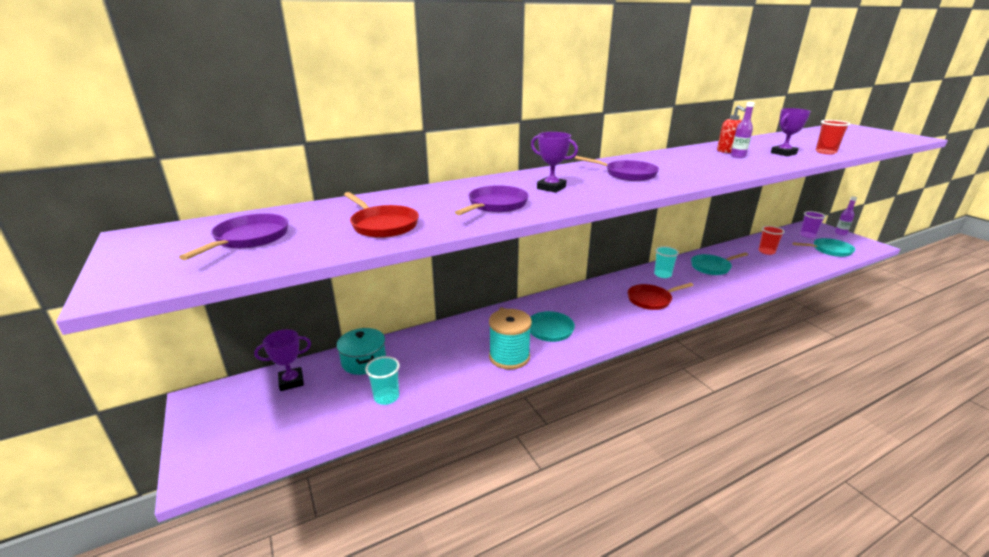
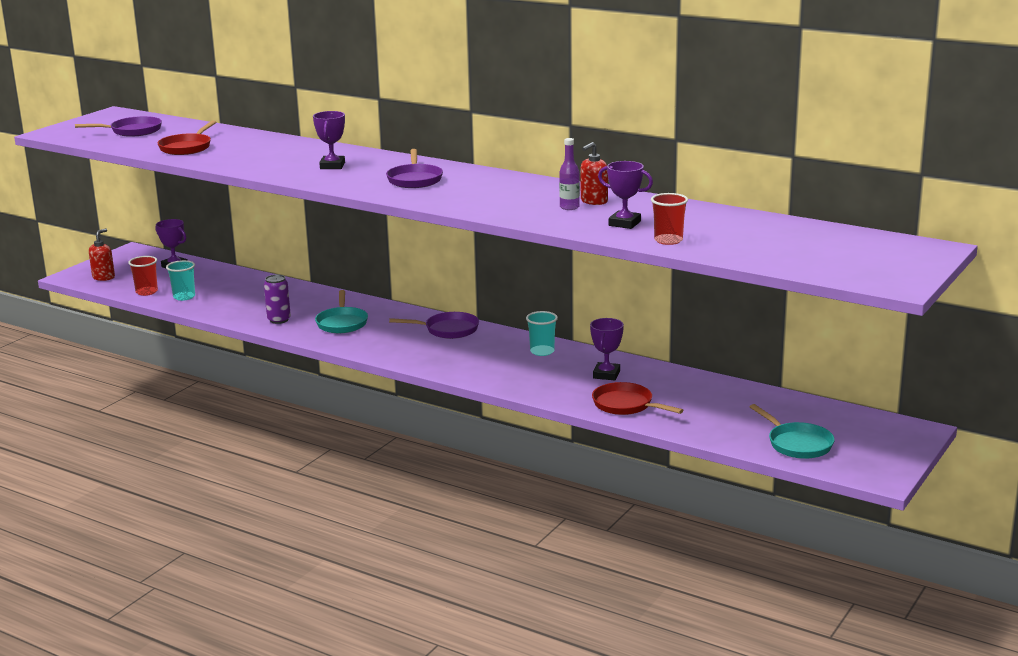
camera: 60 degrees right, 5 degrees down
turquoise pot [337,328,386,375] -> none
purple pan [455,185,529,215] -> purple pan moved to [389,312,479,339]
turquoise spool [489,309,532,369] -> purple can [264,274,291,324]
red pan [628,283,694,310] -> red pan moved to [592,382,683,415]
turquoise pan [691,252,748,275] -> purple trophy [590,318,624,381]
red cup [759,226,785,255] -> red cup moved to [128,256,158,296]
purple cup [800,211,826,238] -> none
purple bottle [835,196,857,235] -> none
none -> red soap dispenser [89,229,115,281]

